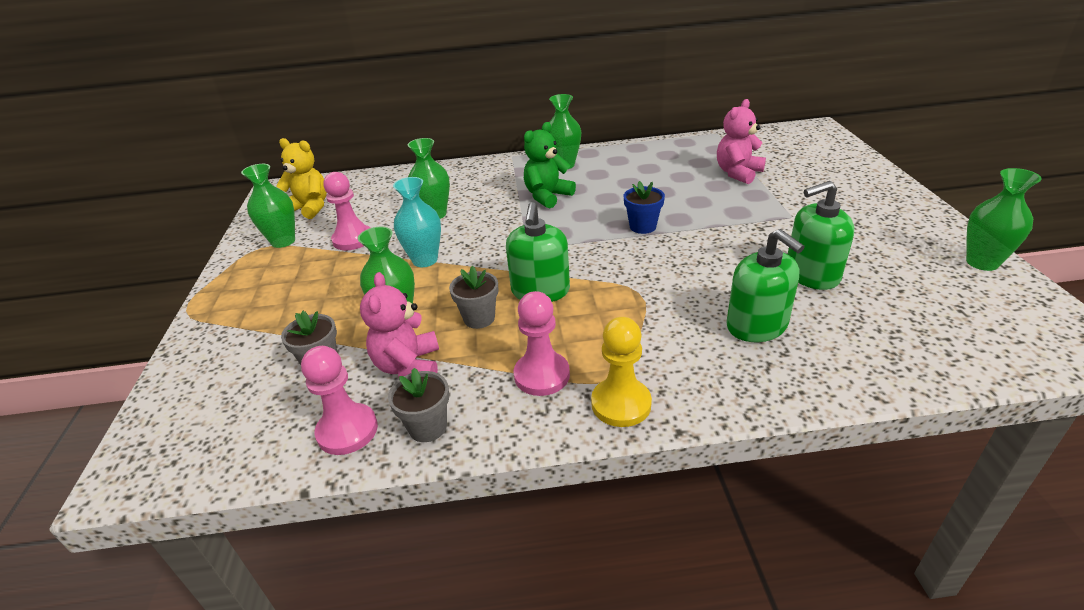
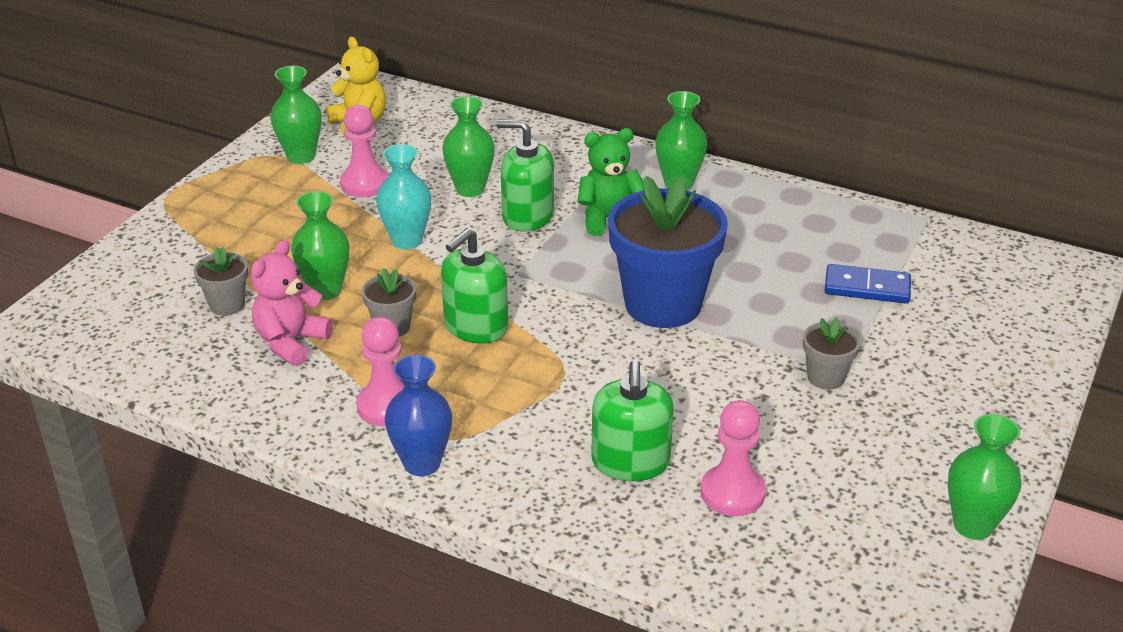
camera: 30 degrees right, 0 degrees up
pink pawn [301,346,378,455] -> pink pawn moved to [701,400,766,516]
grey flower pot [388,368,449,442] -> grey flower pot moved to [803,317,860,390]
yellow pawn [591,317,652,427] -> blue vase [385,355,452,476]
blue flower pot [624,181,665,234] -> blue flower pot [608,176,728,328], size x2.19
pink teddy bear [717,99,766,184] -> blue domino [824,264,911,304]
green soap dispenser [787,181,854,290] -> green soap dispenser moved to [497,120,554,232]

